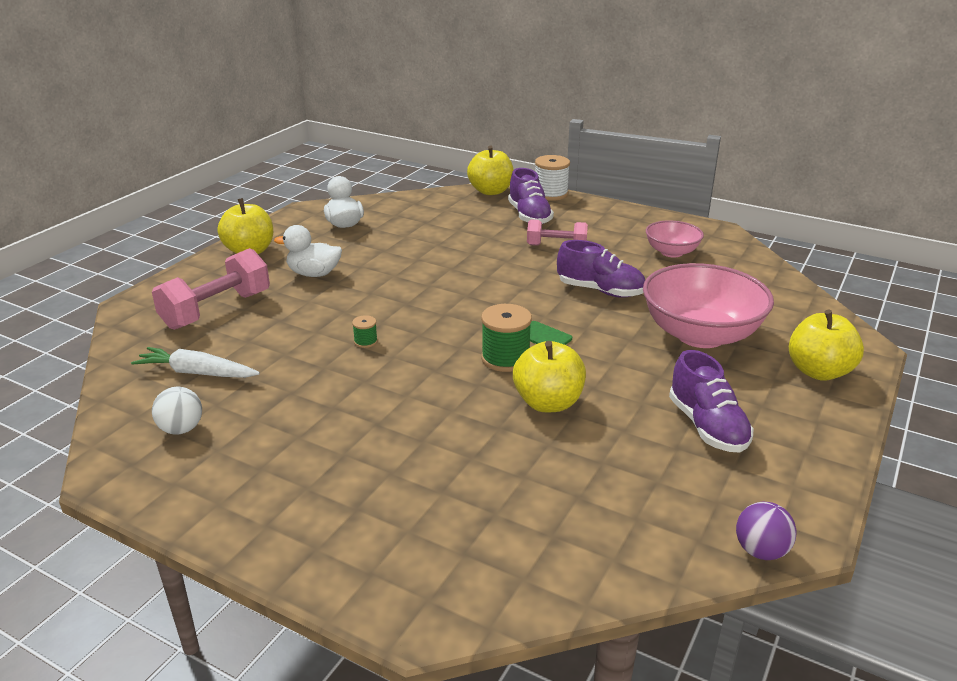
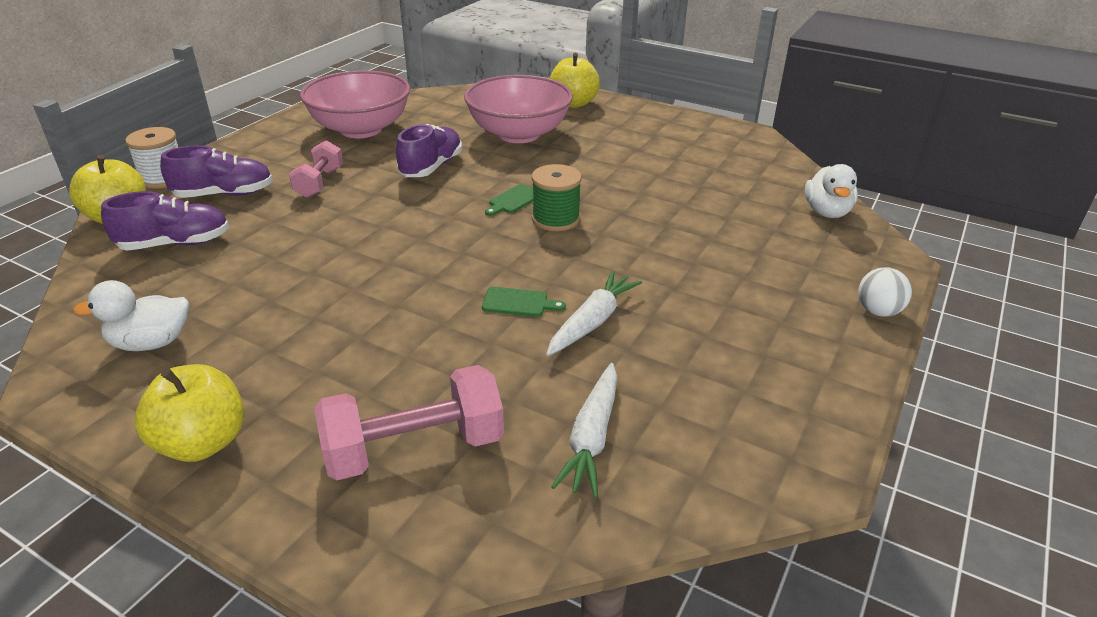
camera: 90 degrees left, 5 degrees up
pink dumbbell [152,248,270,330] -> pink dumbbell turned 60 degrees counterclockwise [315,365,504,480]
white ball [152,387,202,435] -> white ball moved to [858,267,912,317]
white duck [274,225,342,277] -> white duck moved to [804,164,858,218]
green spool [352,315,378,348] -> green cutting board [482,287,566,317]
yellow apple [513,341,586,412] -> none
pink bowl [646,220,704,258] -> pink bowl [300,70,410,138], size x1.85
purple shoe [669,350,754,453] -> purple shoe moved to [101,191,229,250]
purple ball [736,502,797,560] -> none
none -> white carrot [546,271,642,356]

